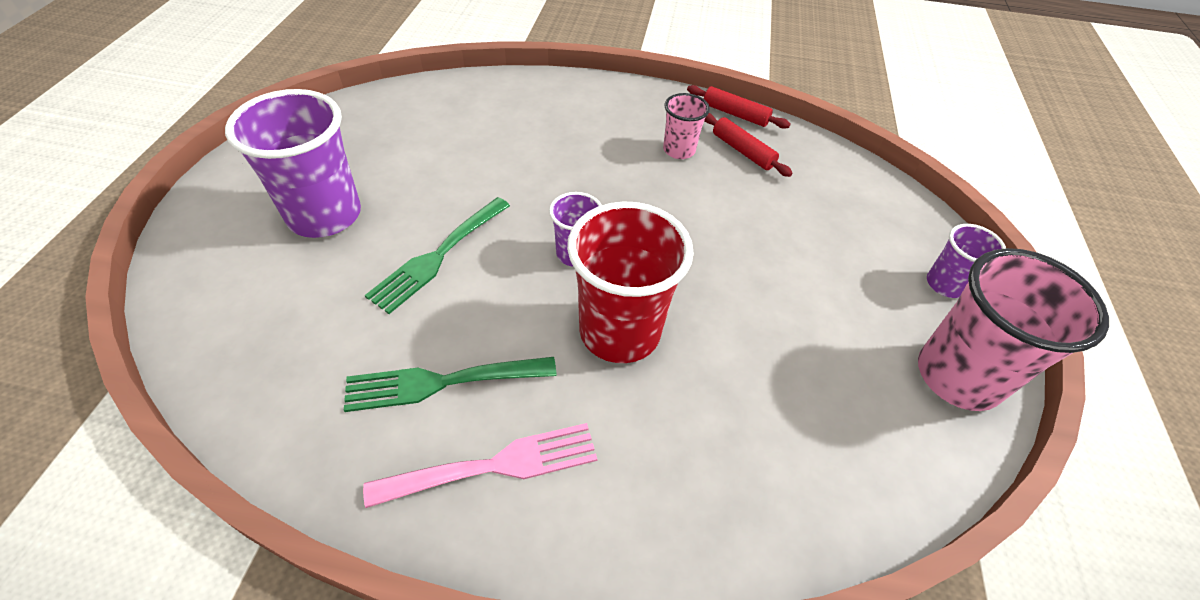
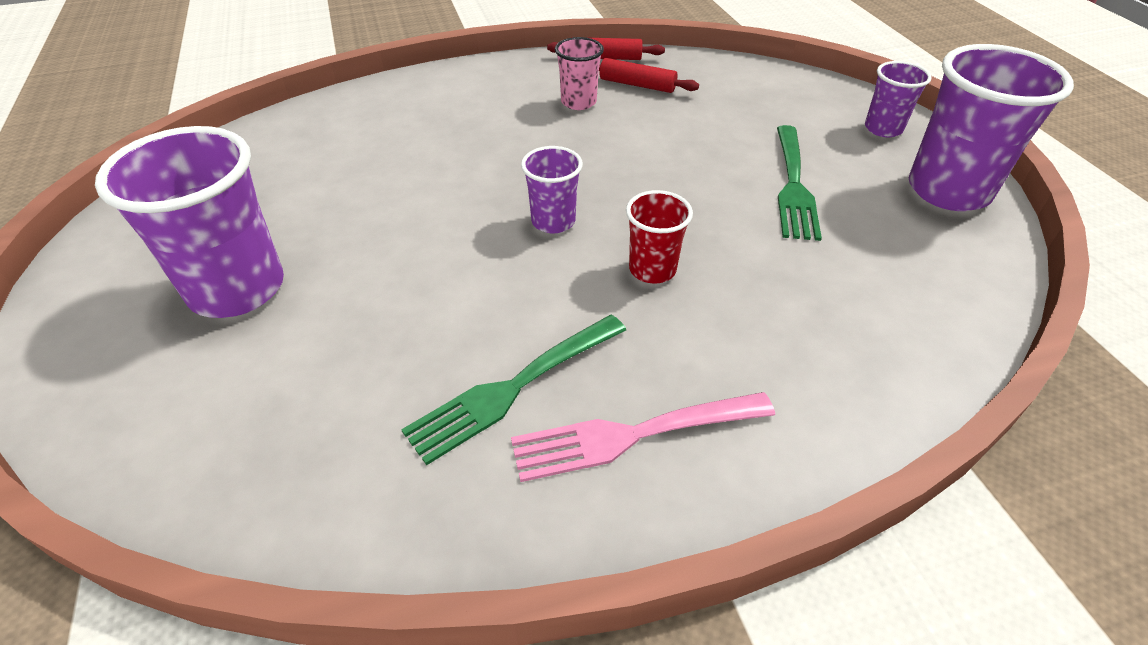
camera: 25 degrees left, 5 degrees down
pink fork [363,423,598,508] -> pink fork turned 150 degrees counterclockwise [511,392,775,482]
green fork [365,197,510,314] -> green fork moved to [777,125,822,241]
red cup [567,202,694,363] -> red cup [626,190,693,283], size x0.52
pink cup [918,248,1109,411] -> purple cup [909,44,1074,211]

